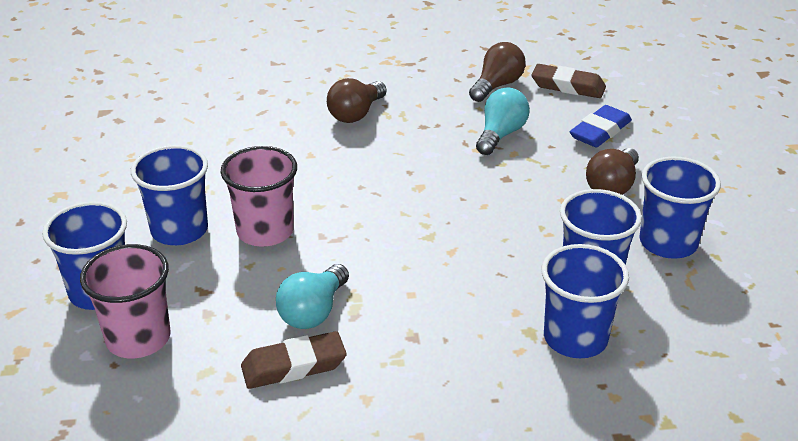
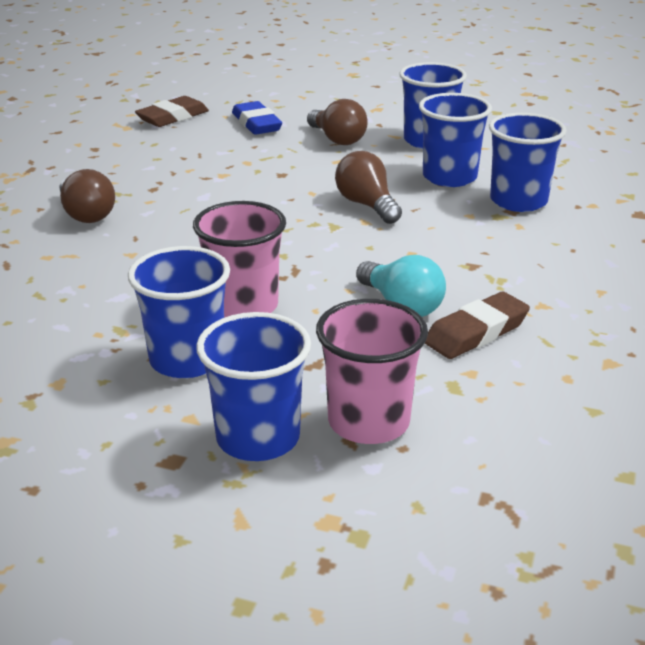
camera: 65 degrees left, 5 degrees down
brown eraser [241,331,347,389] -> brown eraser turned 45 degrees clockwise [425,292,530,359]
brown light bulb [469,42,526,102] -> brown light bulb moved to [335,151,402,224]
turquoise light bulb [476,88,530,155] -> none

